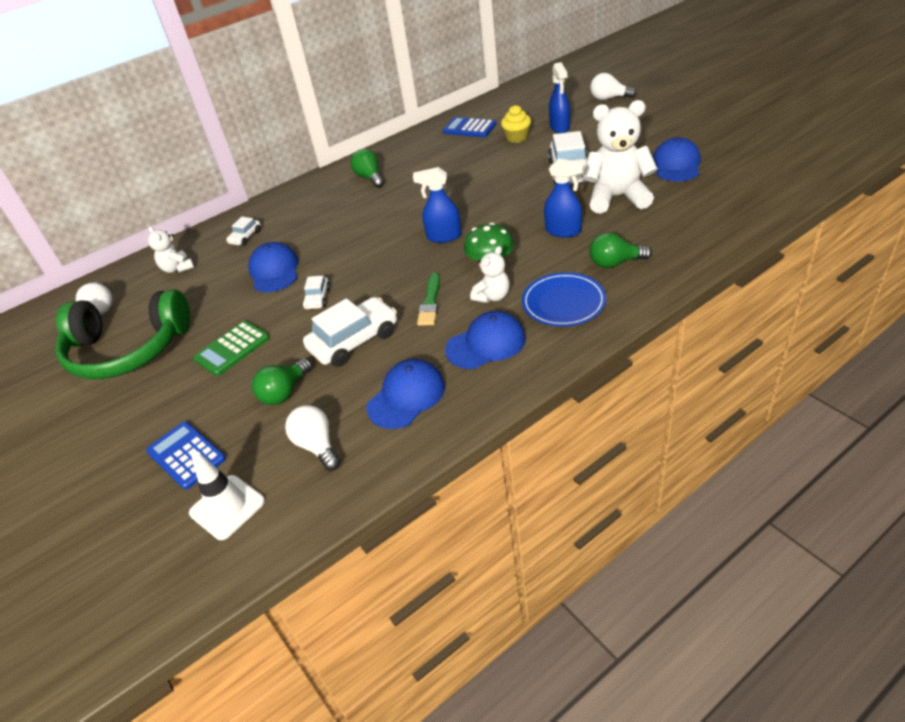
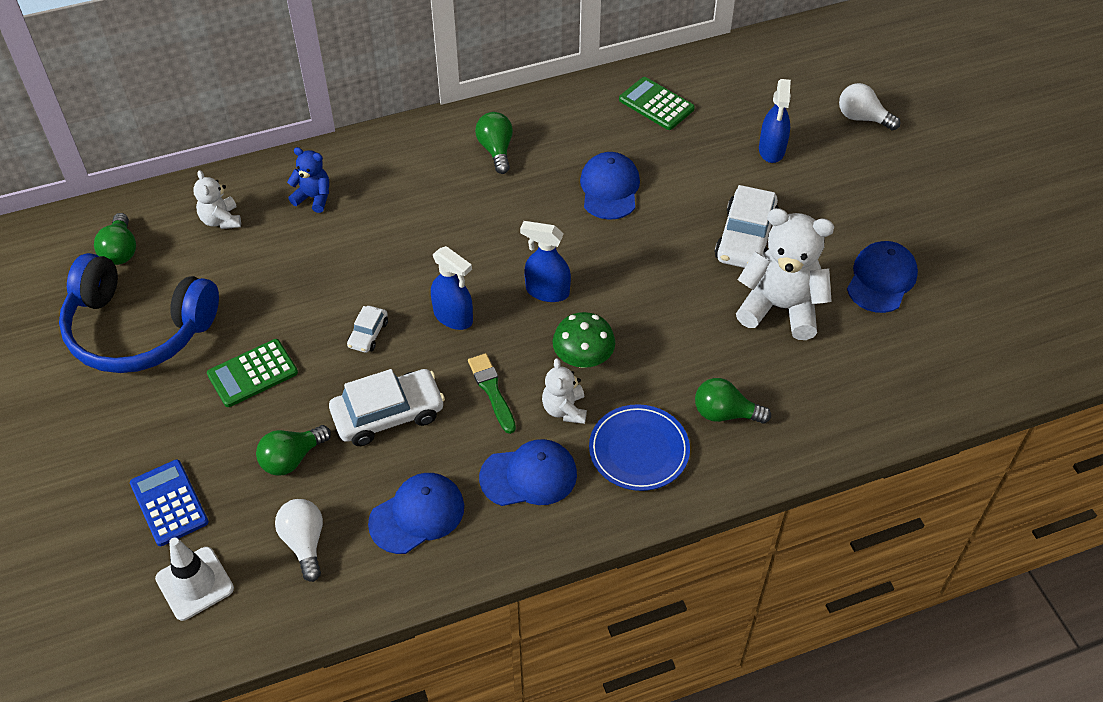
camera: 10 degrees right, 10 degrees up
green headphones [55,289,190,379] -> blue headphones [59,253,219,373]
white light bulb [76,282,113,315] -> green light bulb [94,213,136,265]
white car [226,217,261,246] -> blue teddy bear [287,147,329,213]
blue cap [248,242,299,292] -> blue cap moved to [580,152,640,220]
green brush [417,273,440,326] -> green brush turned 135 degrees clockwise [468,353,516,434]
blue calculator [442,117,496,137] -> green calculator [619,77,695,130]
white teddy bear [470,246,510,303] -> white teddy bear turned 120 degrees clockwise [542,358,587,424]
yellow cupcake [501,105,531,143] -> none
blue spray bottle [544,158,585,238] -> blue spray bottle moved to [431,246,473,330]

